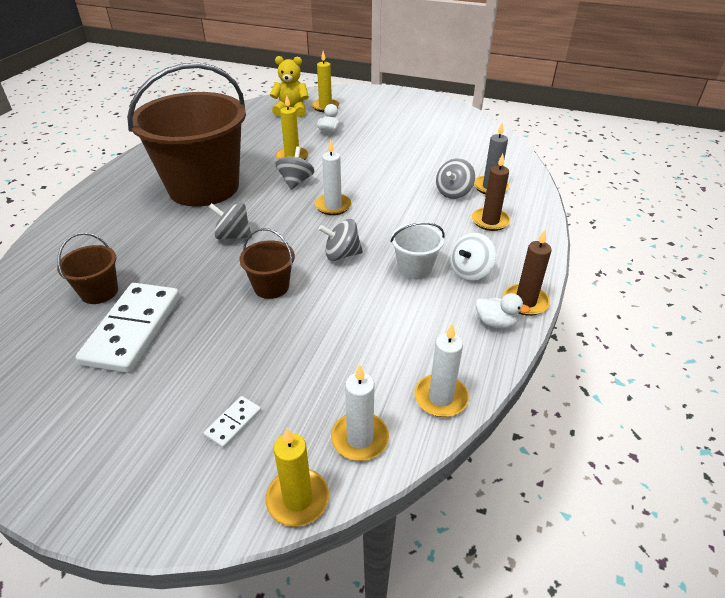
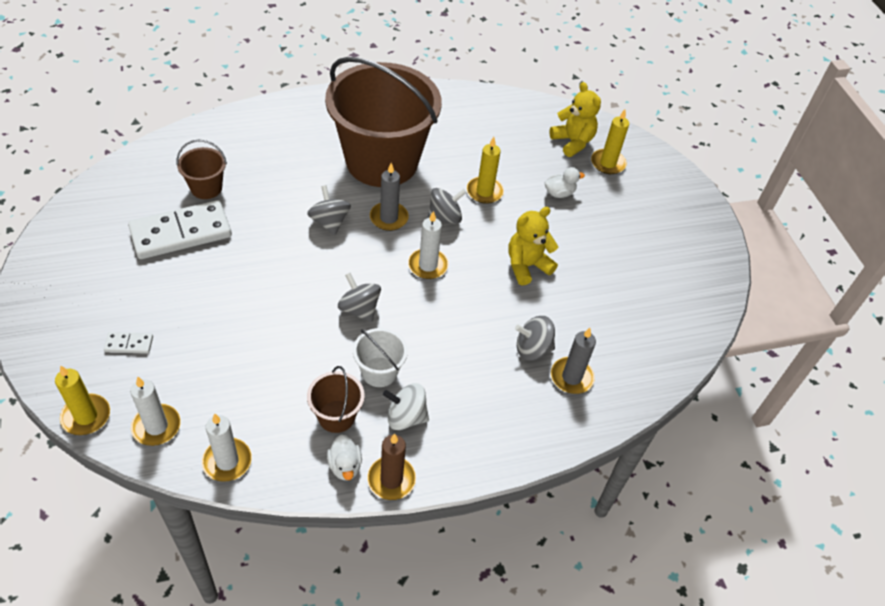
camera: 50 degrees right, 10 degrees up
brown bucket [239,228,295,299] -> brown bucket moved to [307,366,365,433]
brown candle [472,154,511,231] -> none
none -> grey candle [370,163,409,231]
none -> yellow teddy bear [508,207,558,286]

